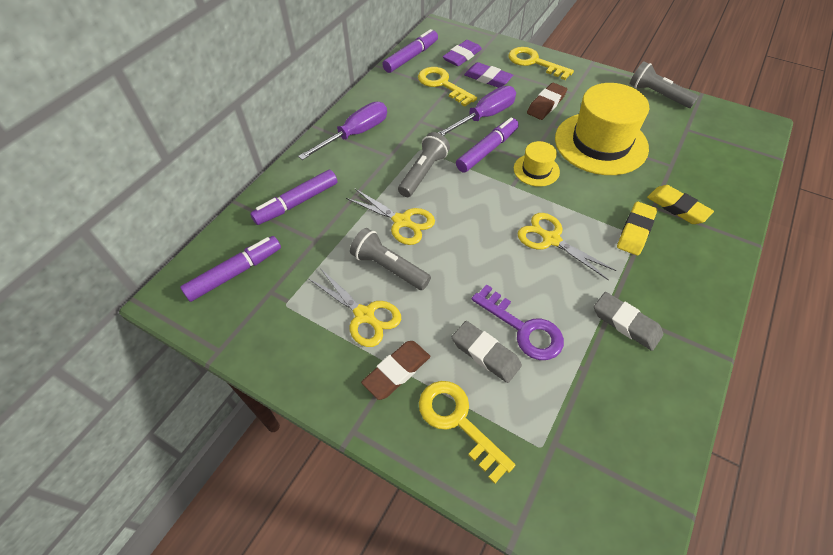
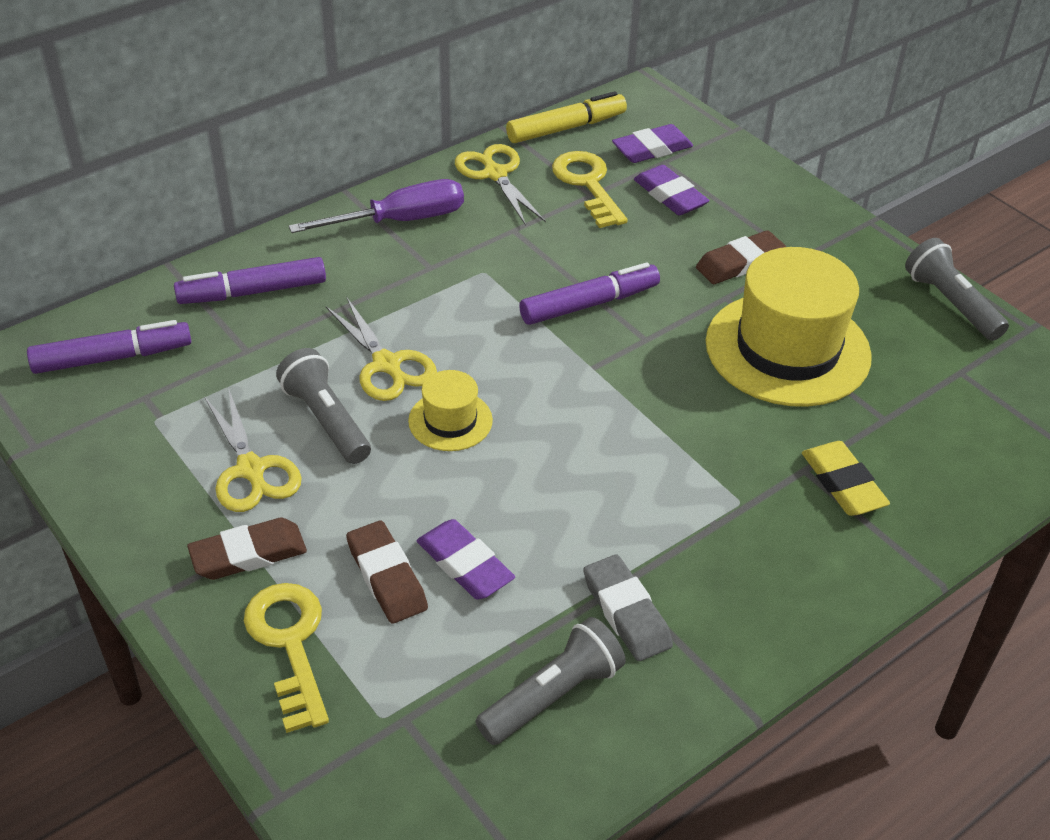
camera: 20 degrees right, 10 degrees down
purple marker [382,29,438,73] -> yellow marker [506,91,627,143]
grey flashlight [398,132,450,197] -> grey flashlight moved to [476,617,626,745]
purple screwdriver [438,86,516,136] -> none
grey eraser [452,321,522,383] -> brown eraser [346,521,428,623]
purple key [472,284,564,360] -> purple eraser [417,519,515,600]
yellow key [508,47,574,80] -> none
yellow hat [514,141,560,187] -> yellow hat moved to [408,370,493,451]
yellow scissors [518,213,617,280] -> yellow scissors moved to [455,144,546,226]
yellow eraser [617,202,657,256] -> none

